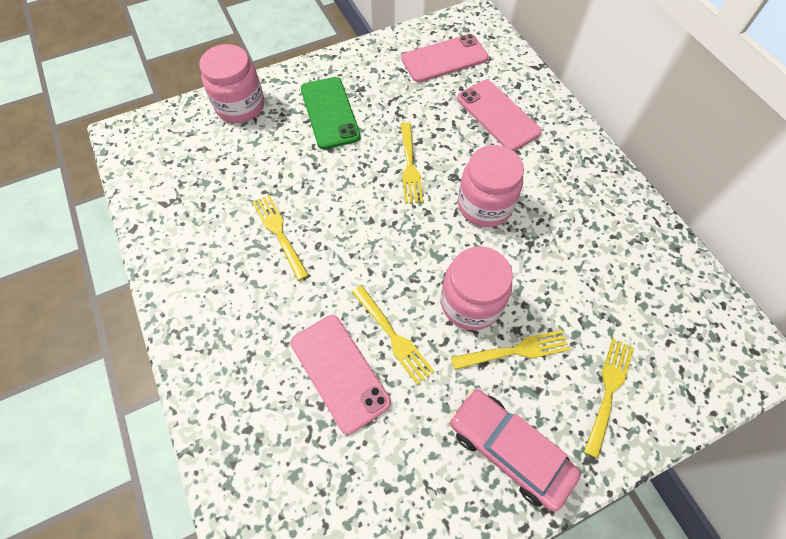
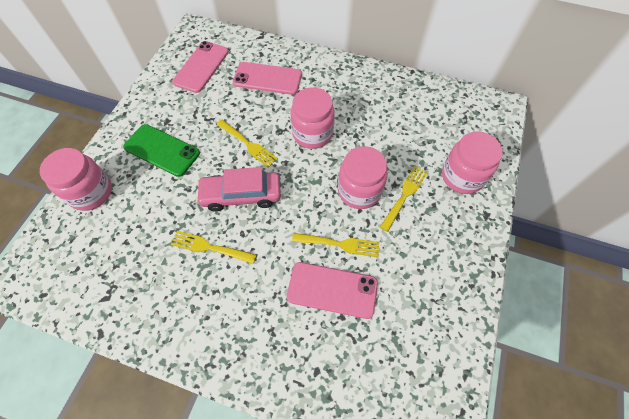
camera: 45 degrees left, 0 degrees up
pink car [449,389,581,511] -> pink car moved to [196,167,281,212]
yellow fork [584,339,634,459] -> pink jar [442,131,503,194]

